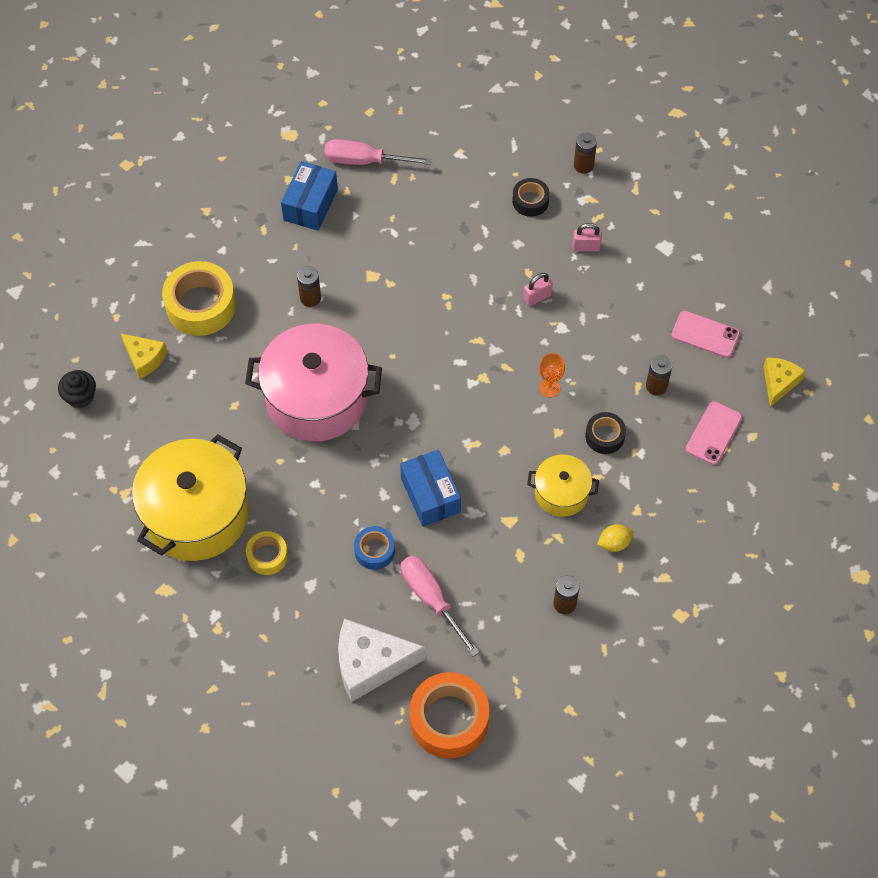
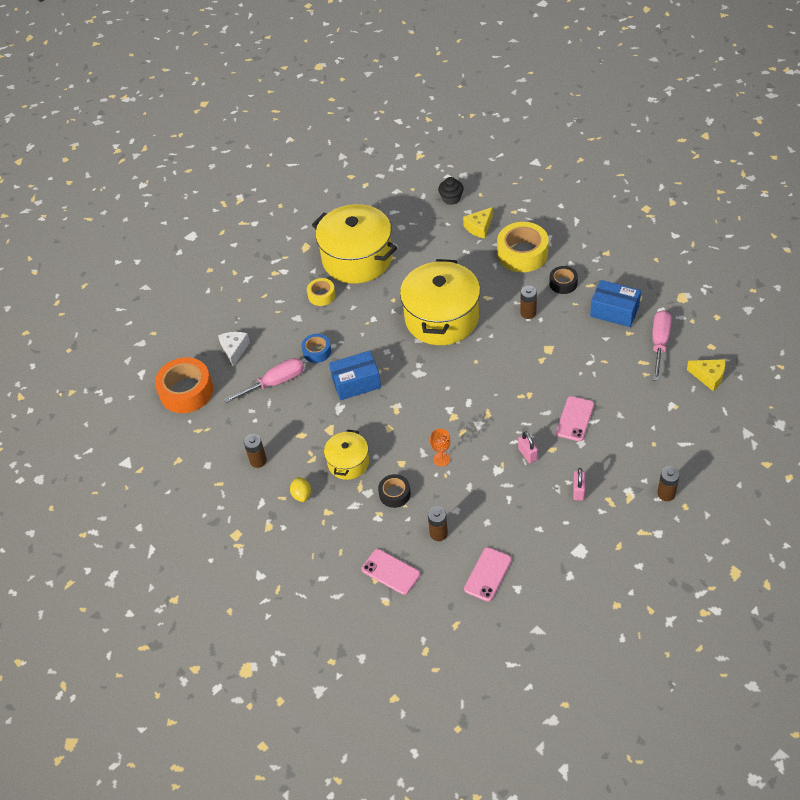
camera: 100 degrees right, 10 degrees down
pink pot [245,324,382,442] -> yellow pot [400,259,480,345]
white cheese [338,618,426,702] -> white cheese [218,332,250,367], size x0.59
black tape [512,178,550,217] -> black tape moved to [549,266,578,294]
yellow cheese [763,358,805,407] -> yellow cheese moved to [687,359,726,391]
none -> pink phone [556,396,594,441]

